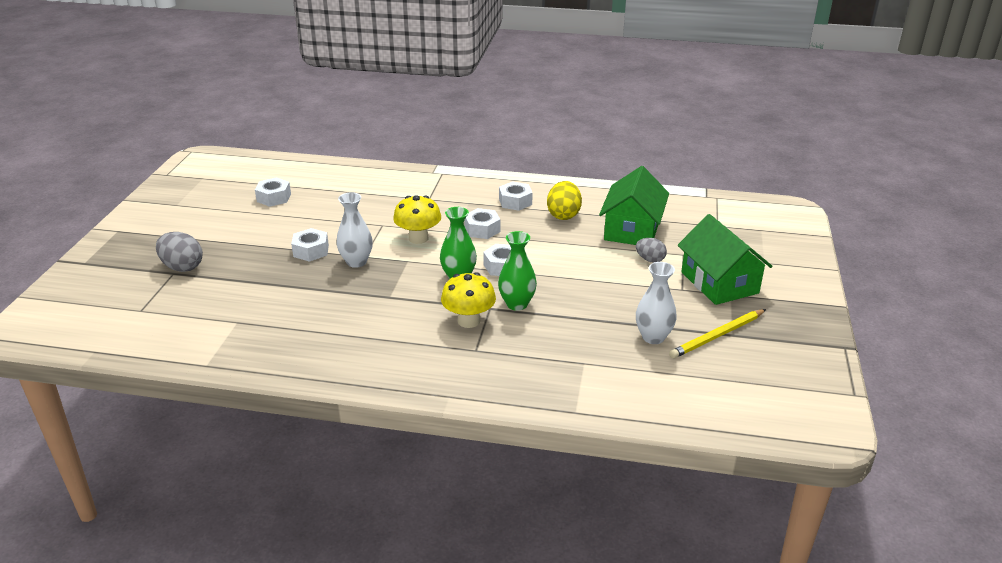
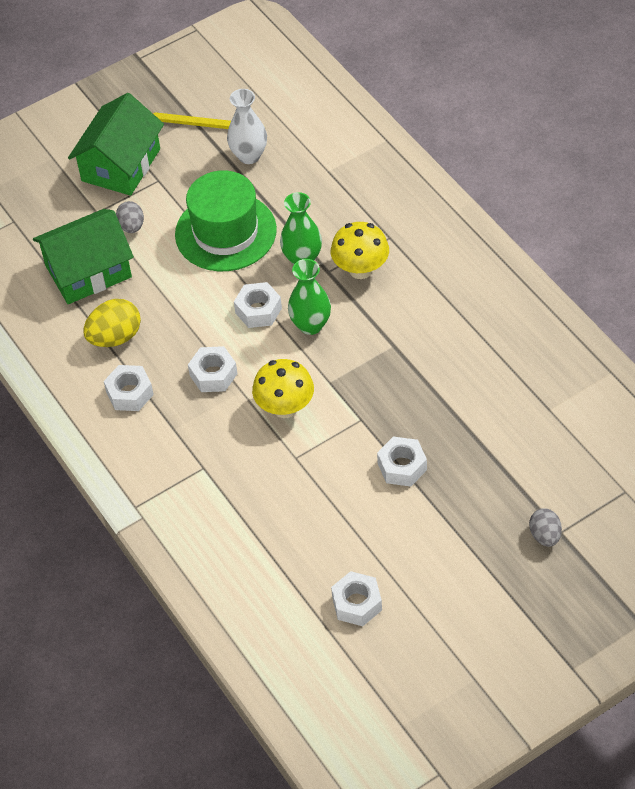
camera: 130 degrees left, 20 degrees up
grey egg [156,232,203,272] -> grey egg [529,508,562,547], size x0.64
white vase [336,192,373,268] -> none
none -> green hat [175,170,277,271]

